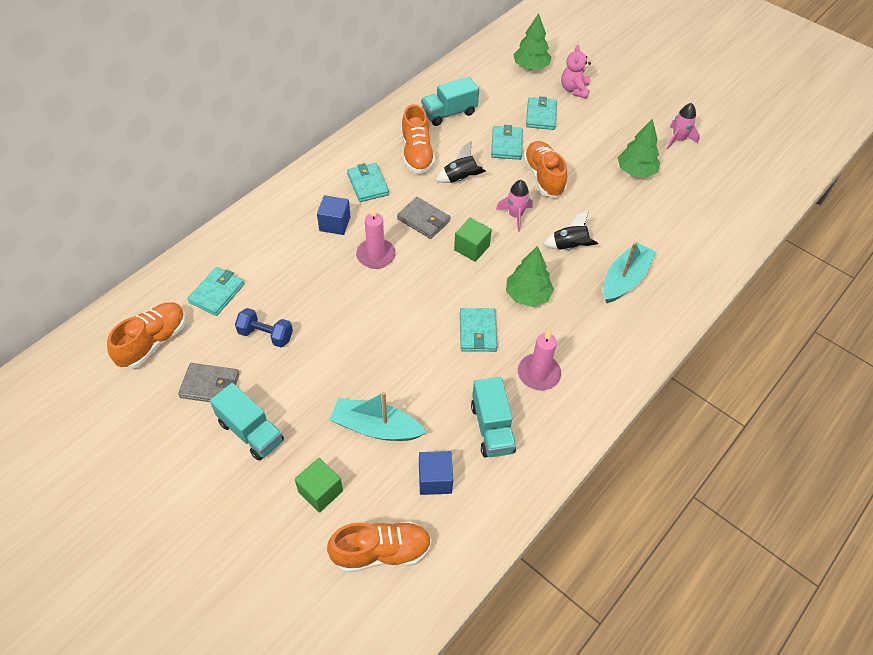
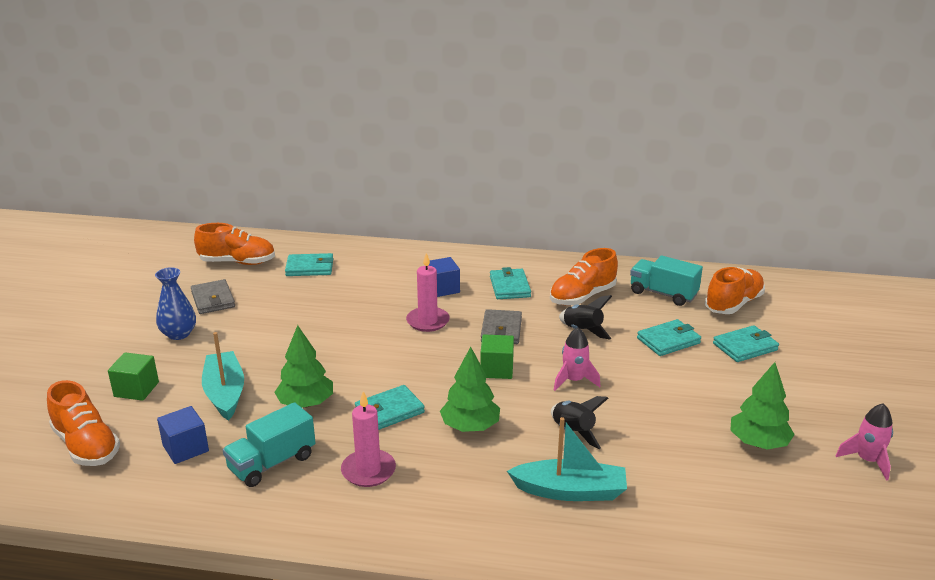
camera: 60 degrees right, 25 degrees down
turquoise truck [210,383,284,461] -> blue vase [155,267,196,340]
blue dumbbell [235,308,293,347] -> none
turquoise wallet [347,163,389,202] -> turquoise wallet turned 45 degrees counterclockwise [490,267,531,299]
green tree [513,13,551,70] -> green tree moved to [274,325,333,408]
orange shoe [523,141,567,198] -> orange shoe moved to [705,267,765,314]
pink teddy bear [561,44,591,99] -> none

